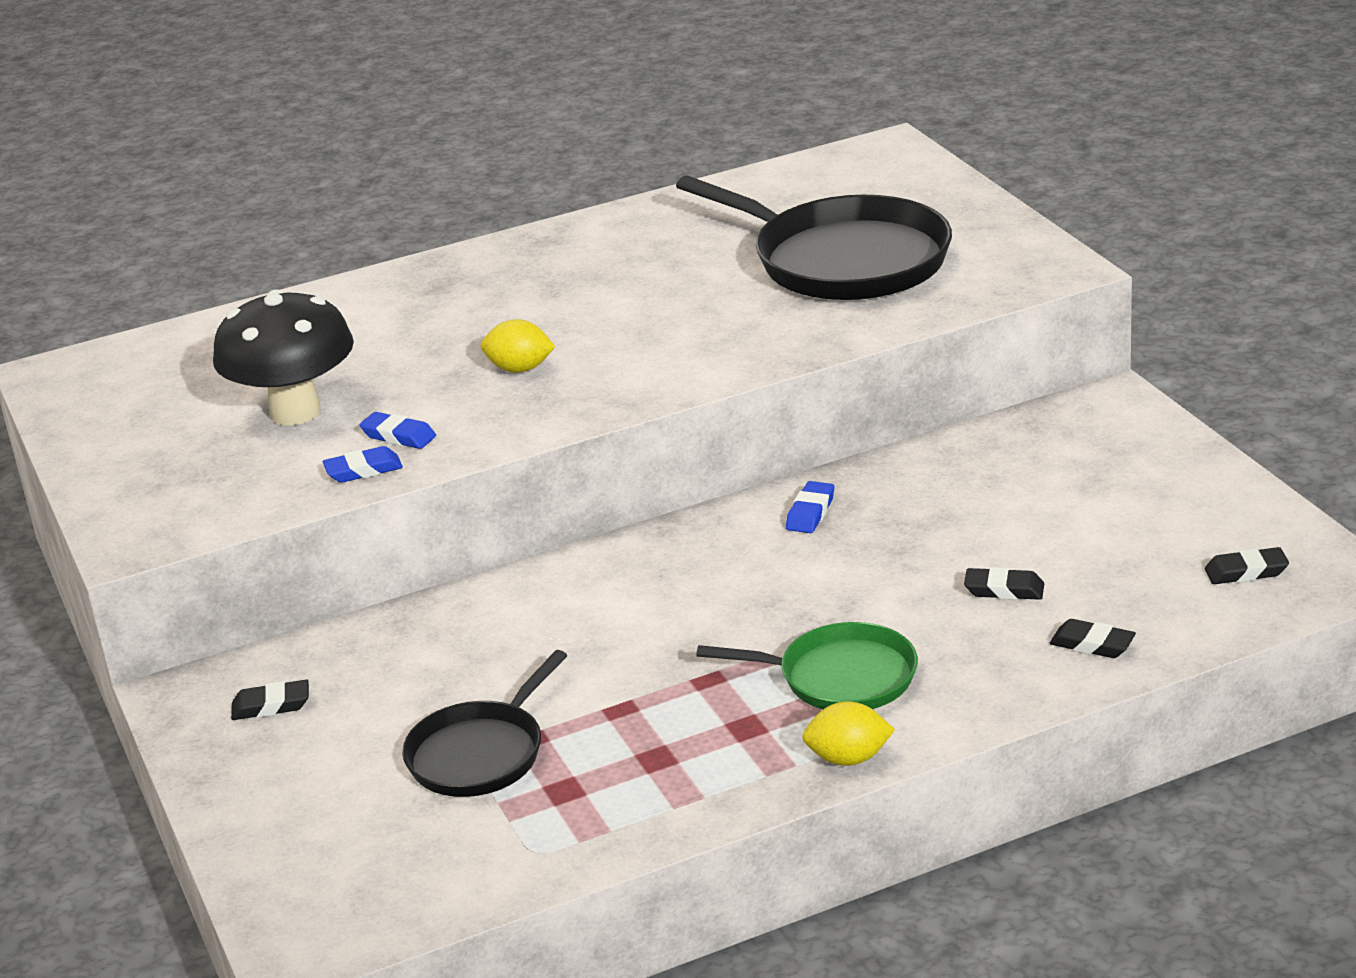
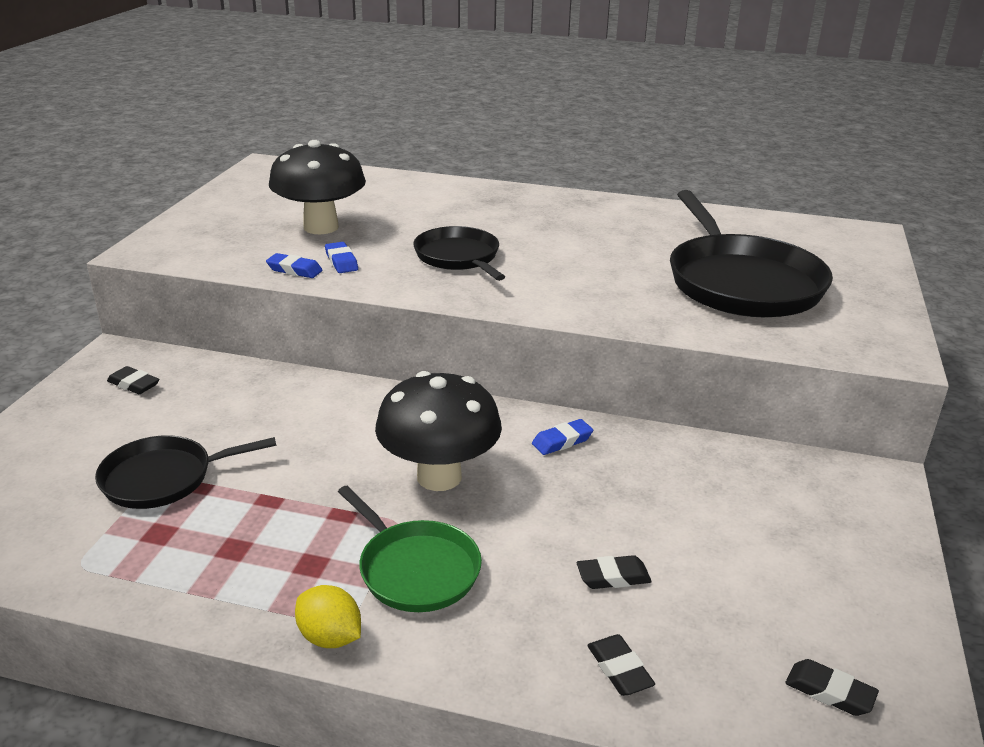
camera: 35 degrees right, 0 degrees up
yellow lemon [481,319,555,373] -> black pan [413,226,505,281]
black eraser [964,567,1044,600] -> black eraser turned 60 degrees counterclockwise [577,555,652,589]
none -> black mushroom [375,371,502,491]

